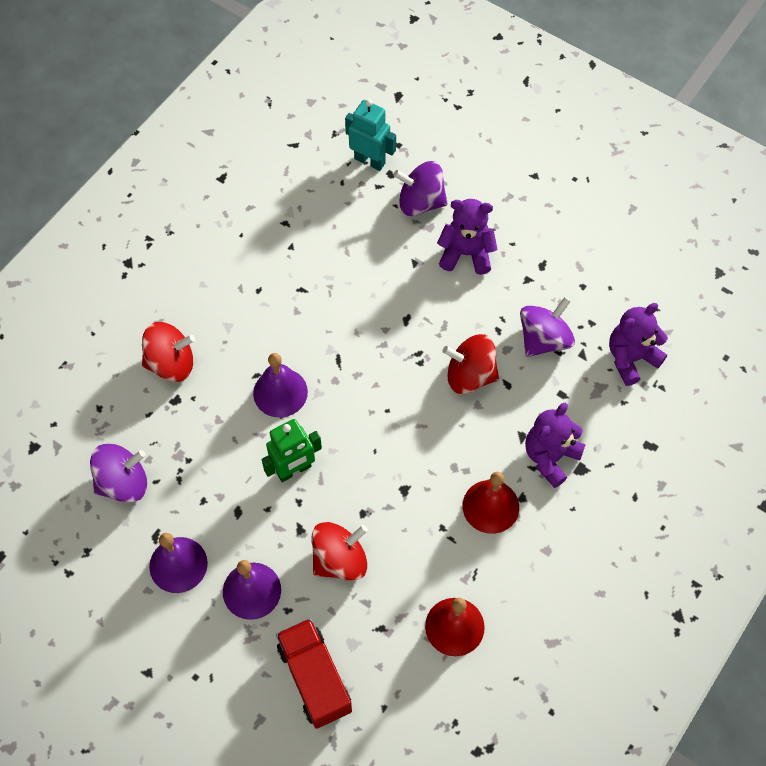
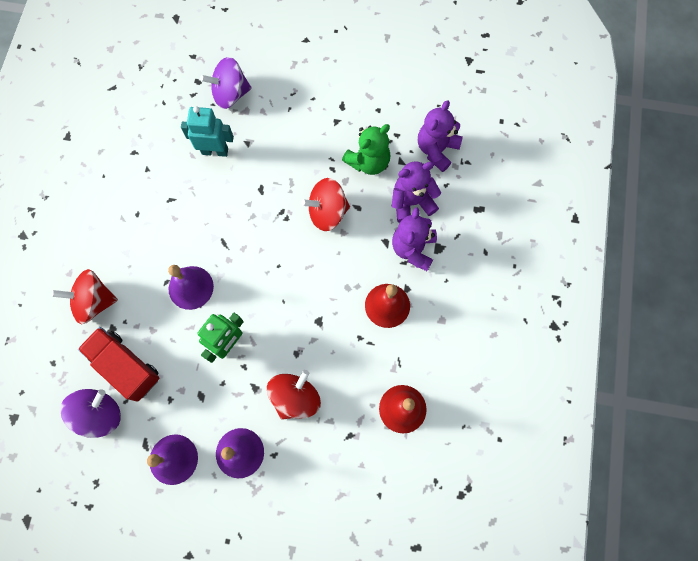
camera: 25 degrees left, 10 degrees up
red spinning top [142,322,195,382] -> red spinning top turned 150 degrees counterclockwise [52,269,118,325]
red truck [276,618,352,729] -> red truck moved to [78,327,160,402]
turquoise robot [345,99,396,171] -> turquoise robot moved to [181,106,234,157]
purple teddy bear [437,199,498,275] -> purple teddy bear moved to [392,161,441,223]
purple spinning top [520,297,575,357] -> green teddy bear [342,124,391,175]

